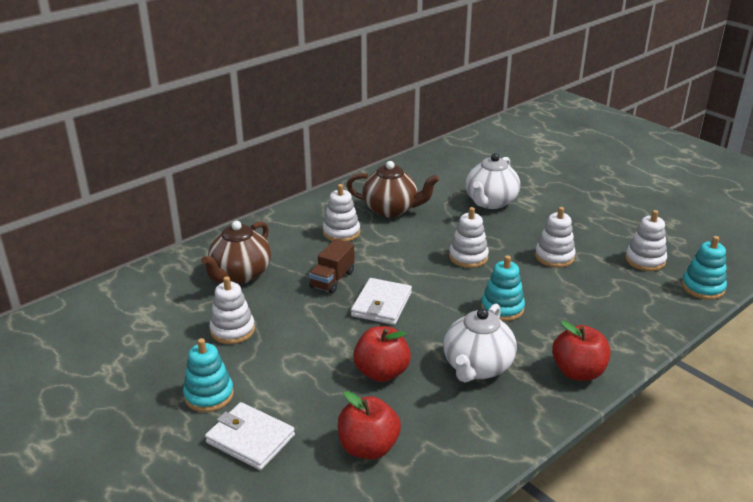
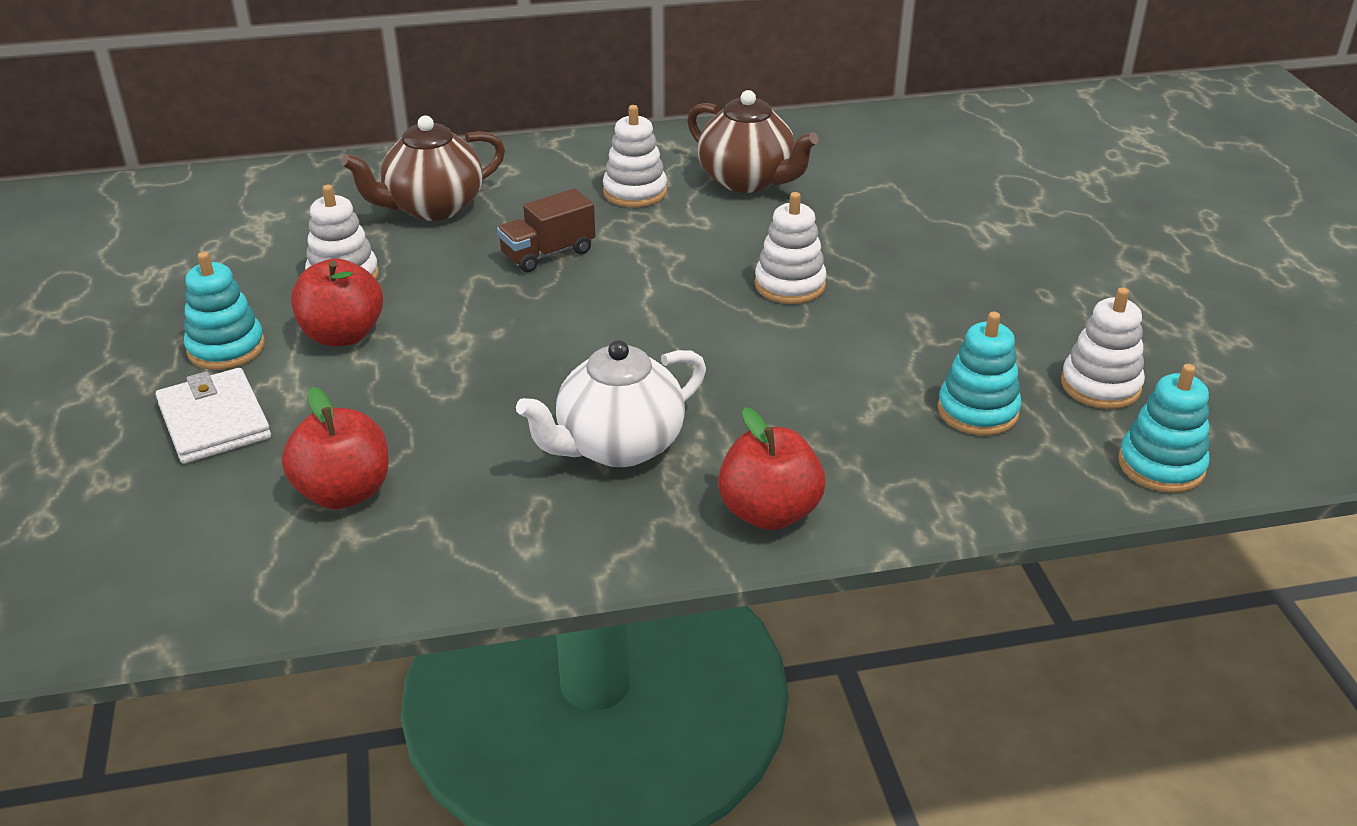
camera: 30 degrees right, 5 degrees up
white wallet [351,278,412,325] -> none
red apple [353,326,411,382] -> red apple moved to [291,258,383,346]
white teapot [465,153,520,209] -> none
turquoise stacking toy [481,255,525,321] -> turquoise stacking toy moved to [937,312,1021,436]
white stacking toy [535,207,576,268] -> none

